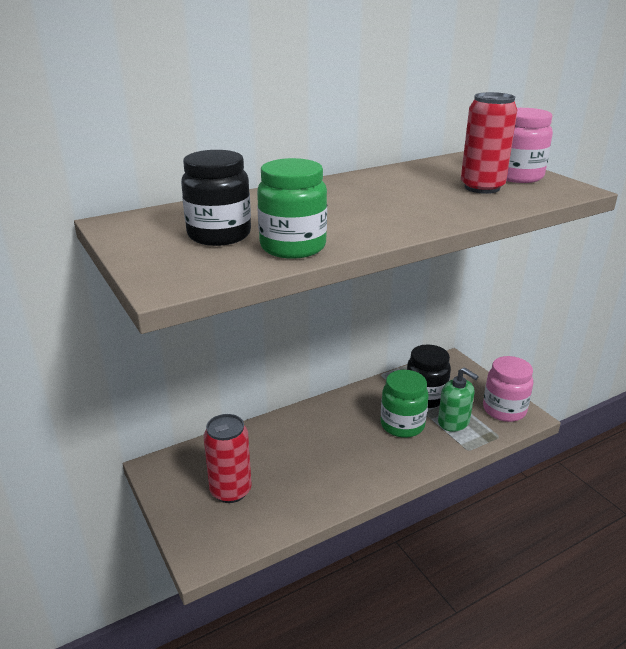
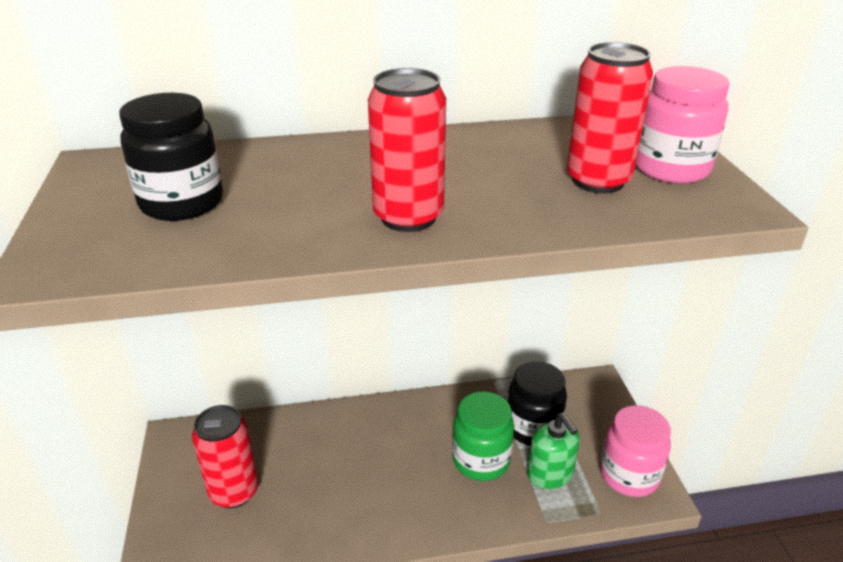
camera: 20 degrees right, 5 degrees up
green jar [257,158,327,259] -> none
none -> red can [368,68,446,232]

